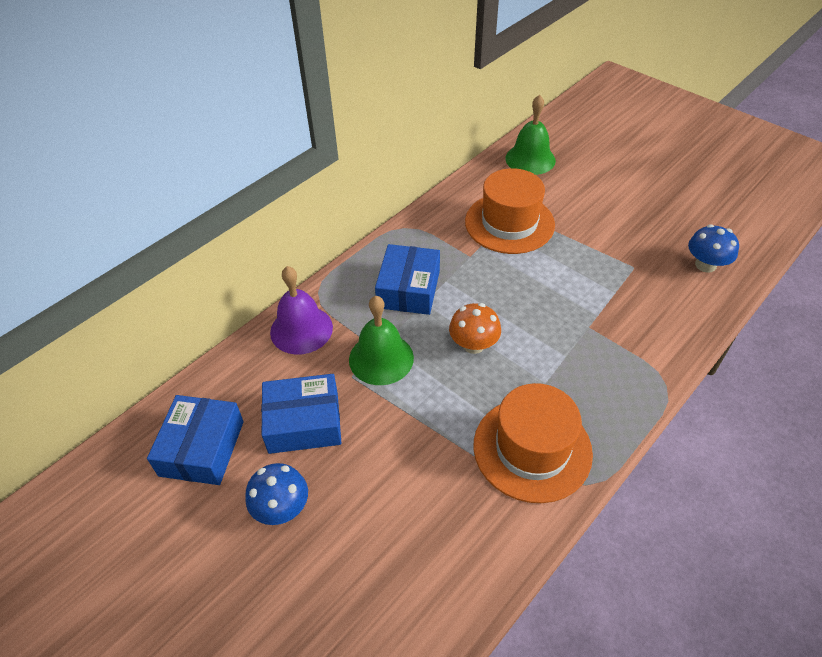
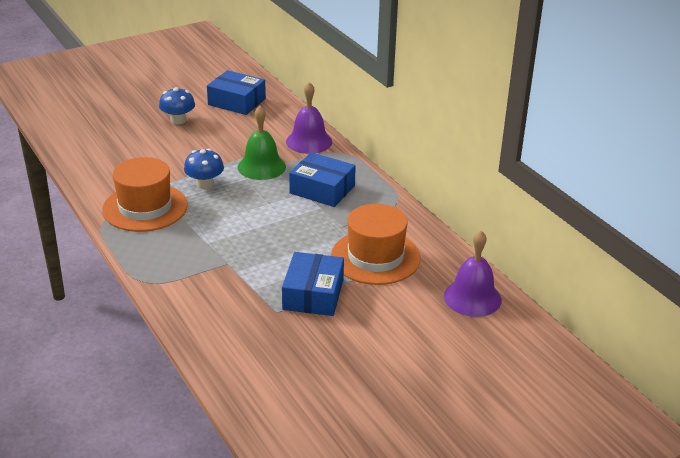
camera: 105 degrees right, 15 degrees down
blue box [261,374,341,454] -> blue box moved to [282,252,344,316]
orange mushroom [449,303,501,354] -> none
green bell [505,95,556,175] -> purple bell [444,231,502,317]
blue mushroom [688,224,739,273] -> blue mushroom moved to [184,149,224,189]

